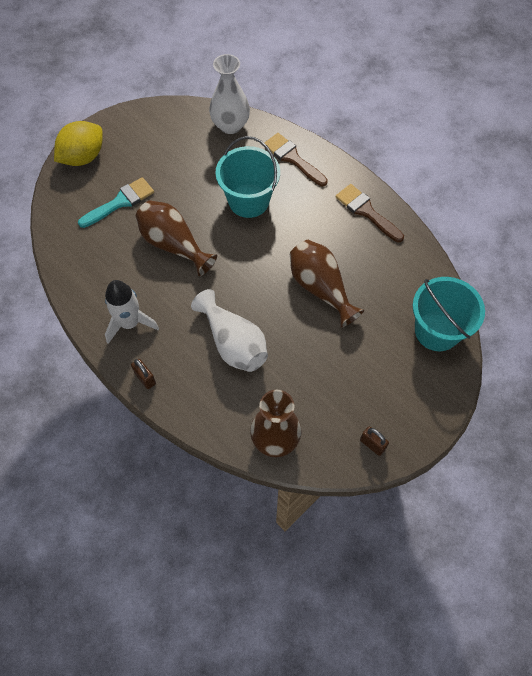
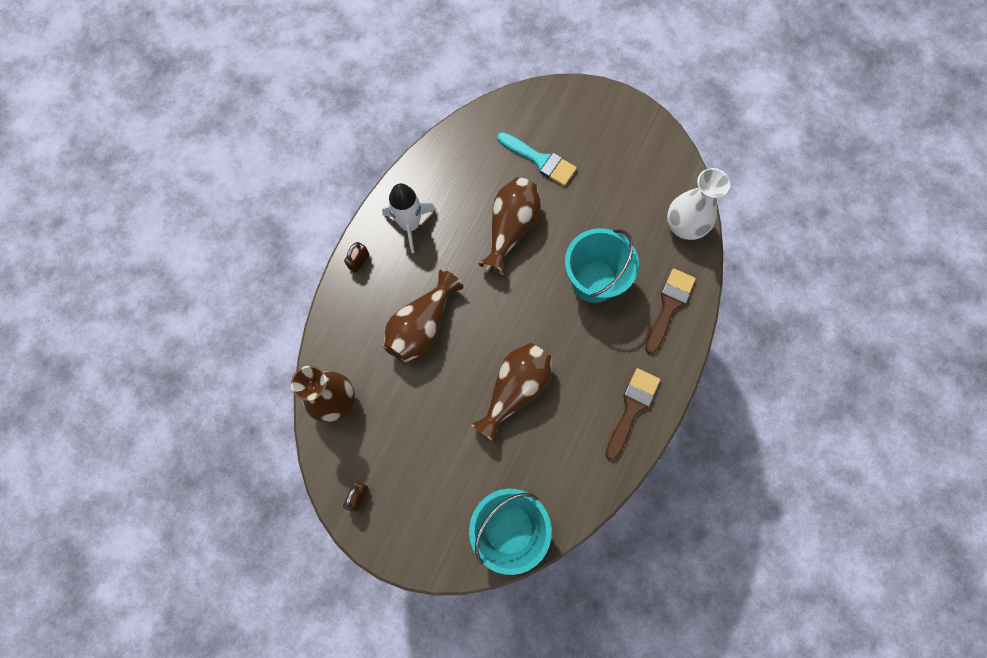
camera: 70 degrees right, 10 degrees up
yellow lemon [54,121,103,166] -> none
white vase [191,289,268,372] -> brown vase [383,269,463,363]

